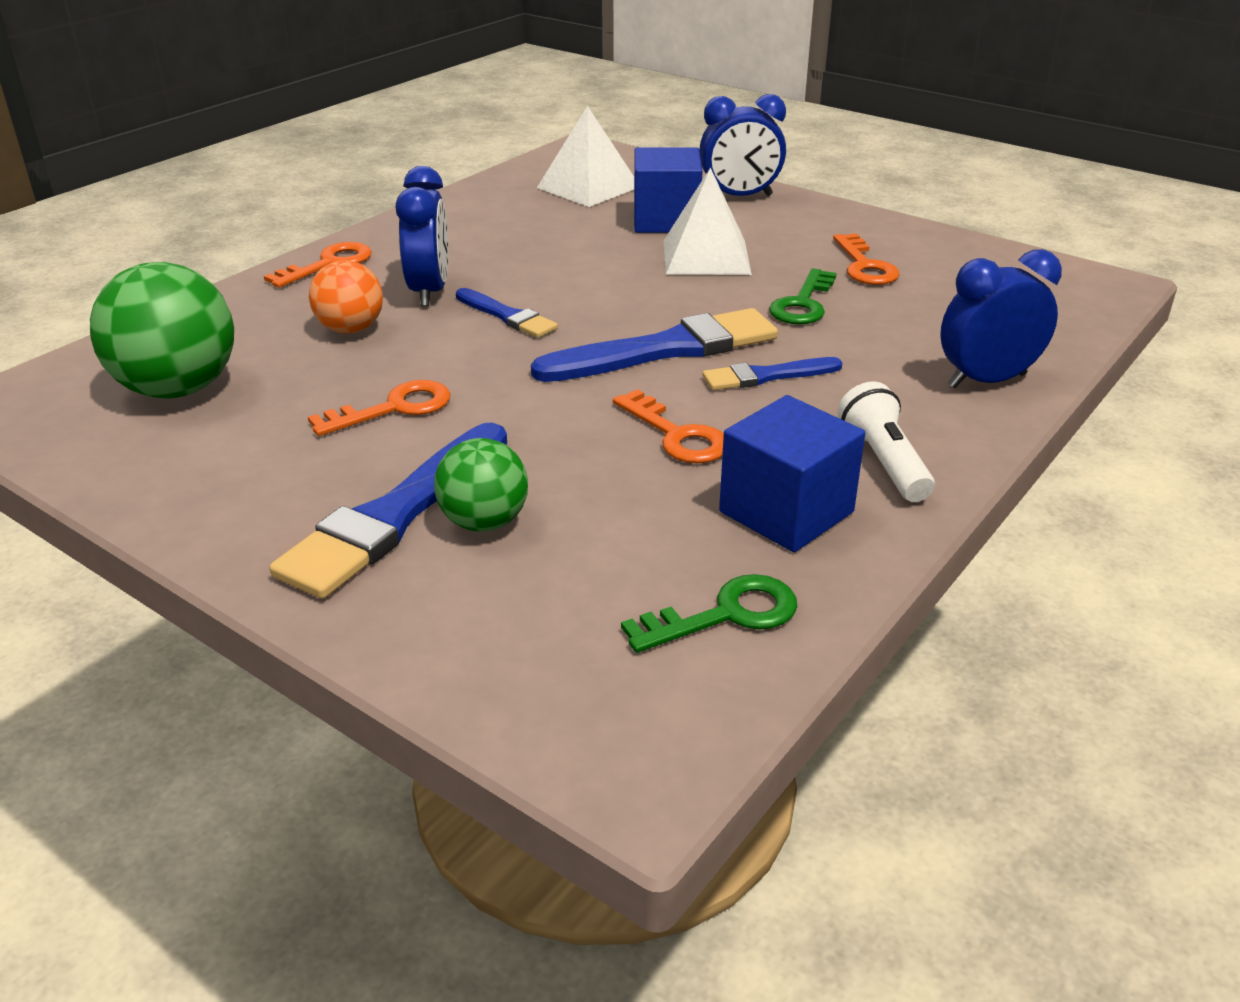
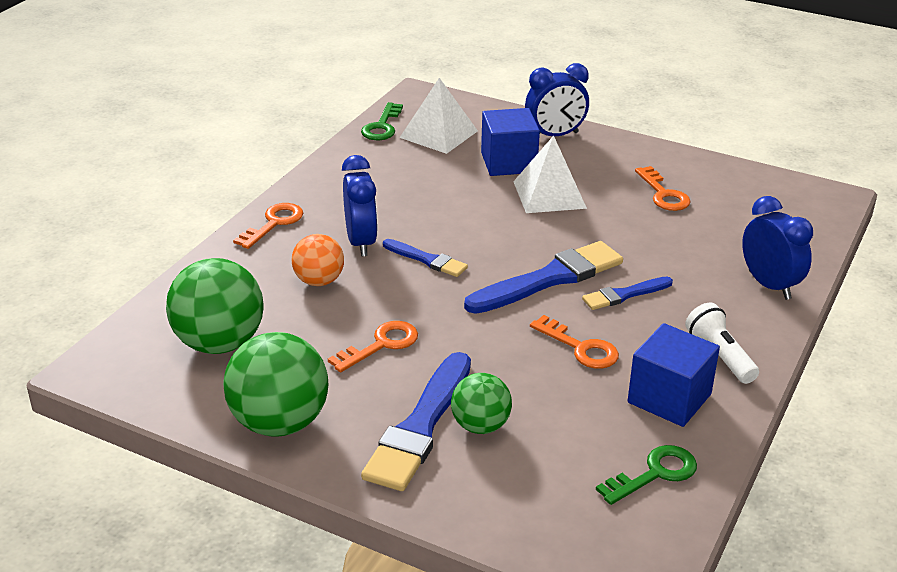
camera: 10 degrees left, 0 degrees up
green key [769,268,837,324] -> green key moved to [361,102,403,140]
blue clock [940,249,1062,388] -> blue clock turned 90 degrees clockwise [742,196,813,300]
none -> green ball [223,332,329,437]

